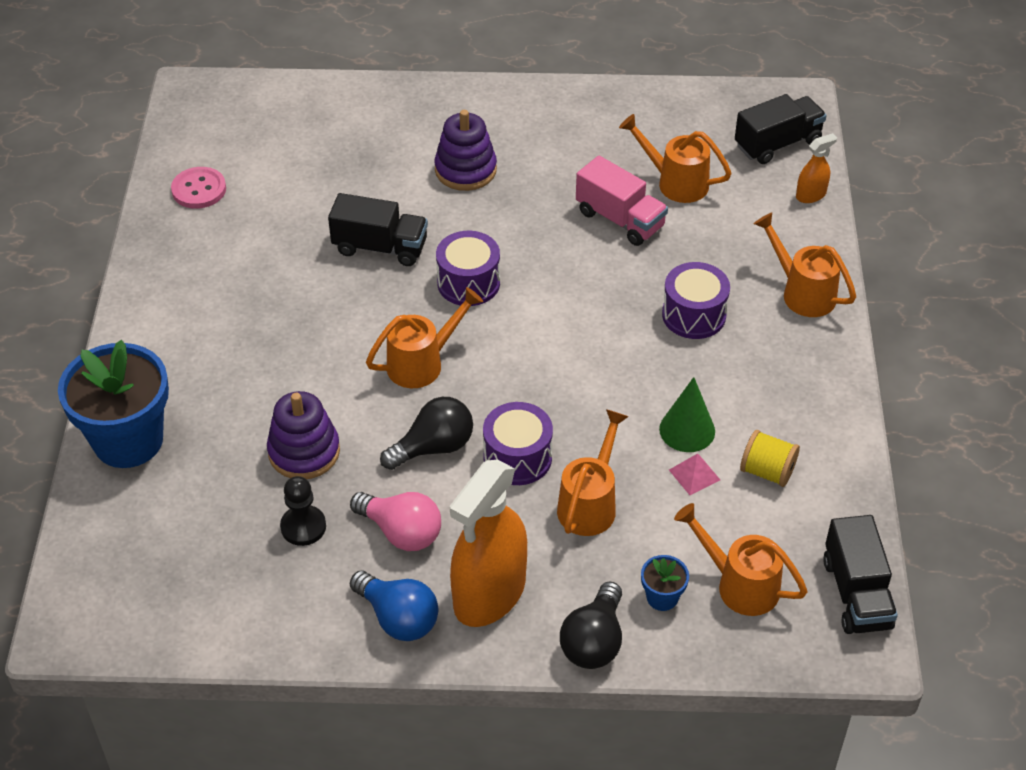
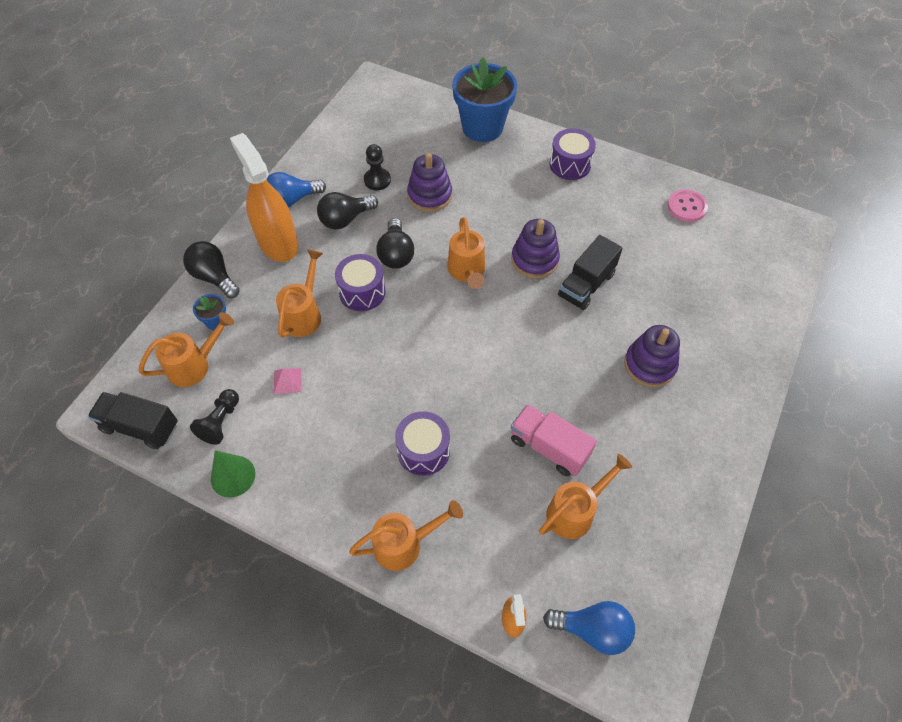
camera: 115 degrees right, 10 degrees up
pink light bulb [350,492,441,551] -> black light bulb [317,192,378,230]
purple drum [436,231,500,306] -> purple drum moved to [549,128,596,180]
orange watering can [557,409,629,536] -> orange watering can turned 120 degrees counterclockwise [276,250,323,338]
pink truck [576,156,668,246] -> pink truck turned 60 degrees clockwise [511,404,597,476]
green cone [659,377,715,452] -> green cone moved to [211,450,255,498]
black truck [735,94,827,164] -> blue light bulb [543,601,635,655]
yellow spool [740,430,800,487] -> none
none -> black pawn [190,389,239,445]
none -> purple stacking toy [511,219,560,279]

